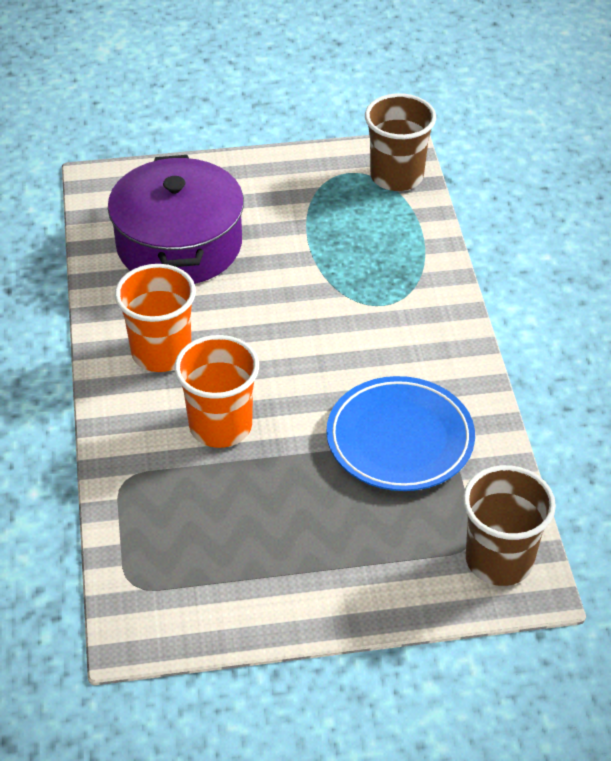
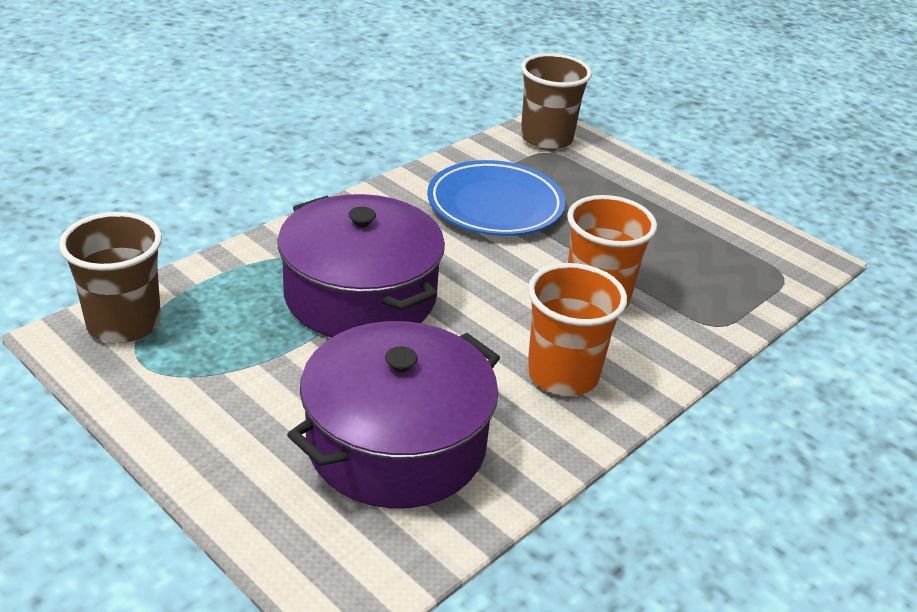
camera: 130 degrees left, 10 degrees down
none -> purple pot [277,194,445,337]

